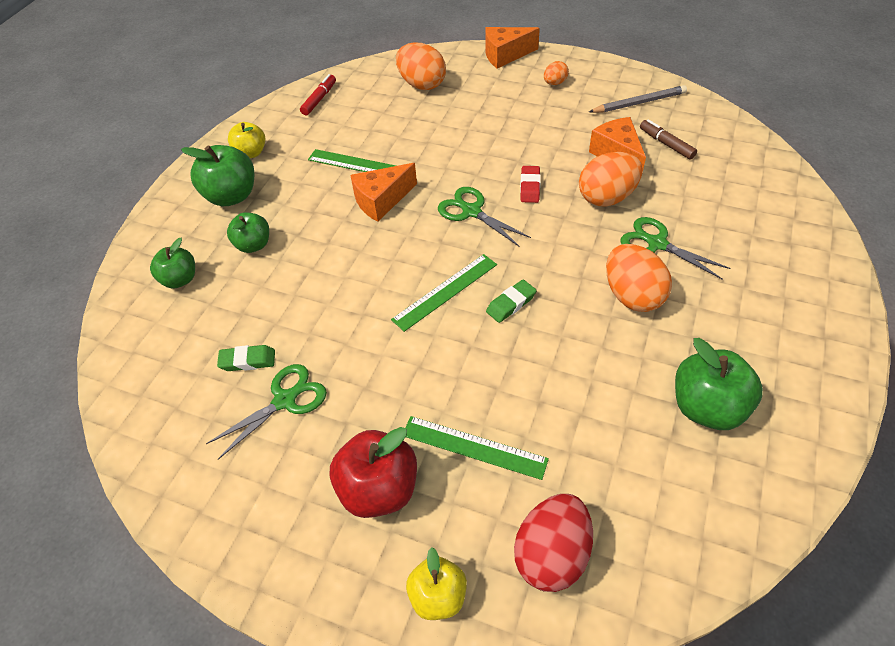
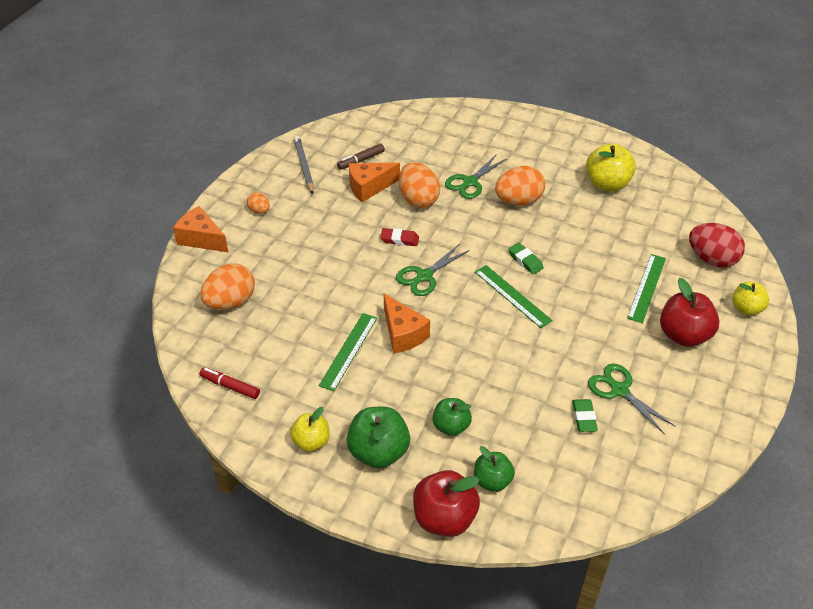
camera: 90 degrees left, 5 degrees down
orange cheese [485,27,540,69] -> orange cheese turned 135 degrees clockwise [173,206,228,252]
green apple [675,338,763,430] -> yellow apple [586,144,636,192]
none -> red apple [413,470,480,537]

